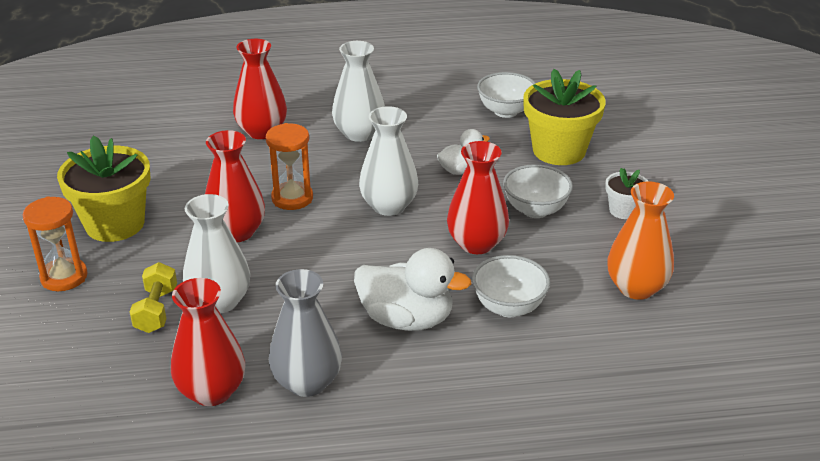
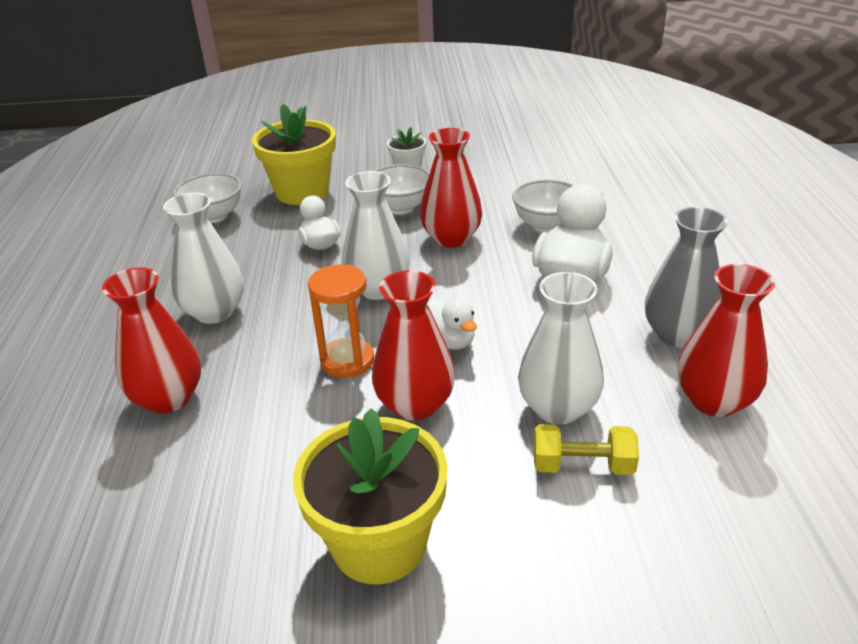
camera: 85 degrees left, 0 degrees up
orange hourglass [23,196,88,291] -> none
orange vase [607,181,674,300] -> none
none -> white duck [427,299,477,350]

